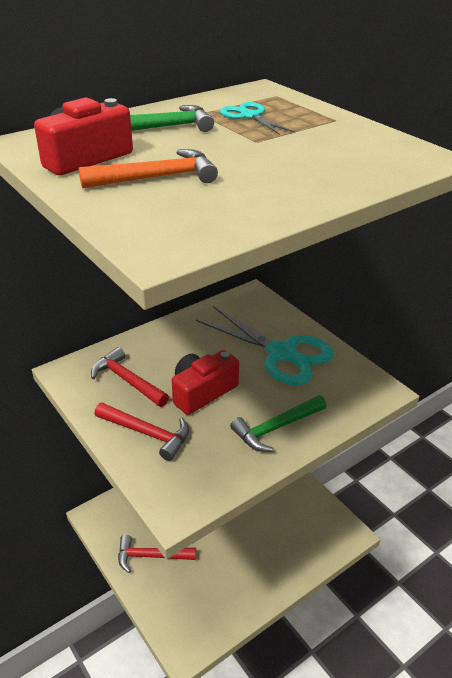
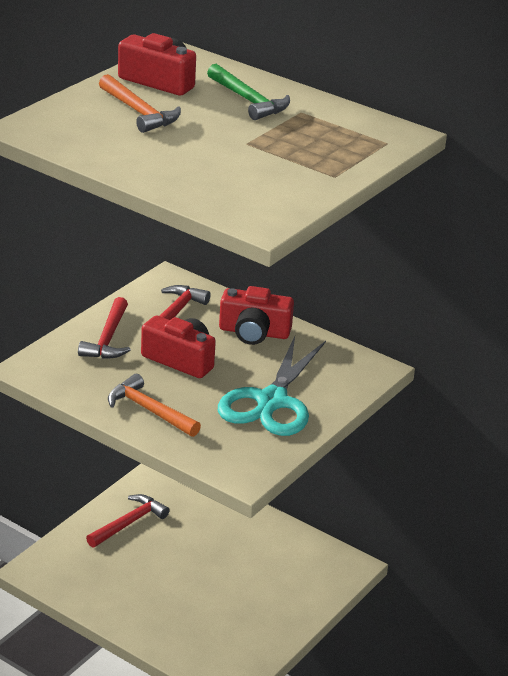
camera: 70 degrees right, 5 degrees down
red hammer [118,535,196,573] -> red hammer turned 60 degrees clockwise [86,494,170,548]
turquoise scissors [220,102,295,135] -> none
green hammer [230,395,327,452] -> orange hammer [108,374,201,437]
none -> red camera [219,286,294,345]

